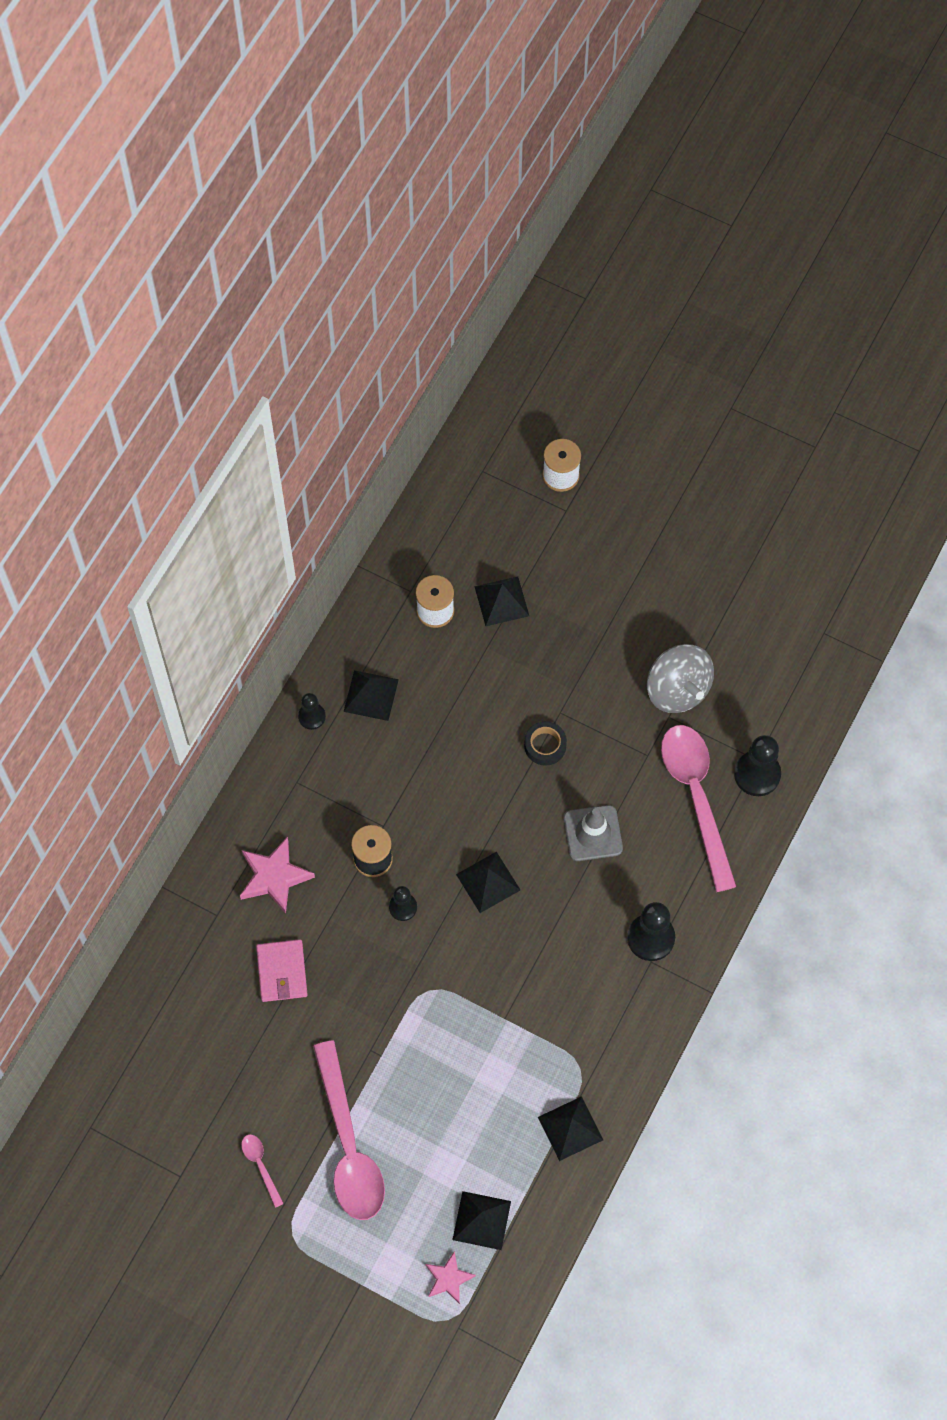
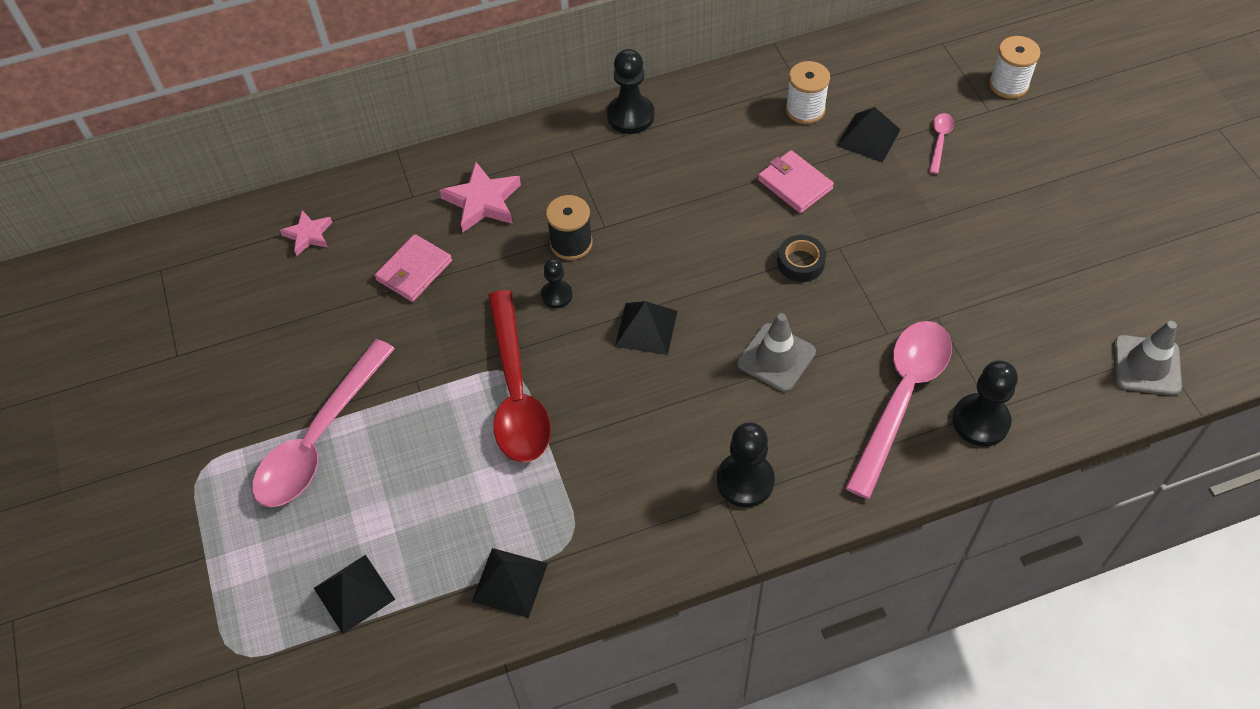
camera: 45 degrees right, 10 degrees down
pink spoon [241,1134,284,1208] -> pink spoon moved to [929,113,954,174]
black pawn [298,693,326,730] -> black pawn [607,49,654,134], size x1.68
black pyramid [344,670,399,721] -> none
pink star [425,1251,476,1304] -> pink star moved to [280,210,332,256]
grey spinning top [647,644,714,713] -> none
none -> red spoon [488,290,551,462]
none -> pink wallet [758,150,834,213]
none -> grey traffic cone [1114,321,1182,396]

